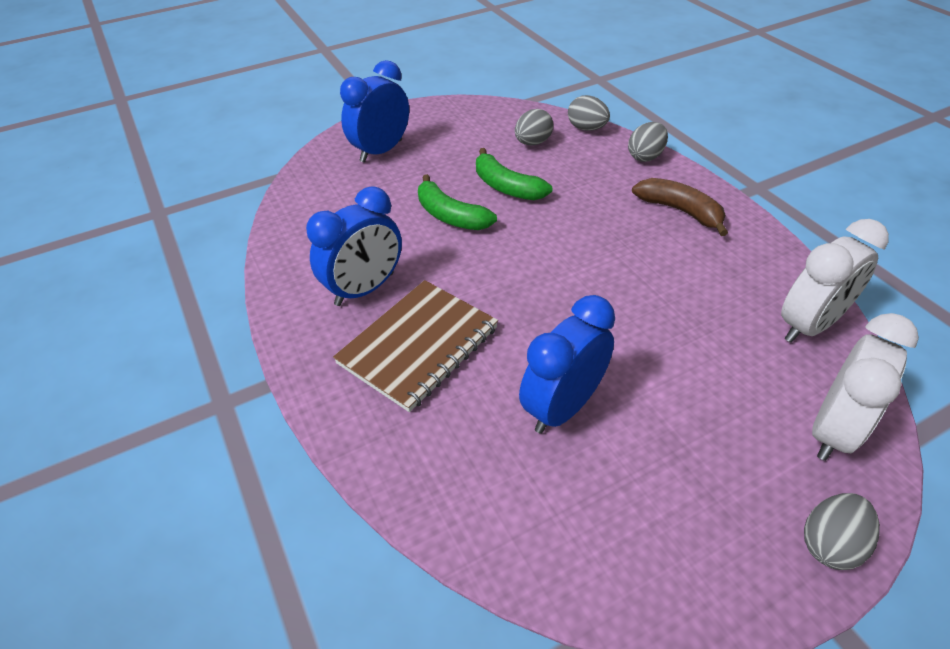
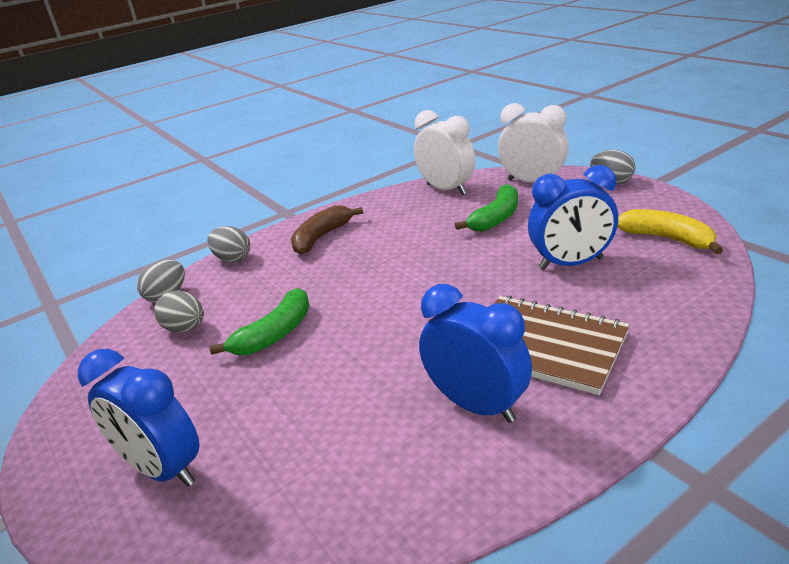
camera: 95 degrees left, 15 degrees down
green banana [418,174,497,230] -> green banana moved to [455,184,518,231]
blue clock [519,295,615,434] -> blue clock turned 45 degrees counterclockwise [528,165,618,270]
none -> yellow banana [617,209,723,254]

